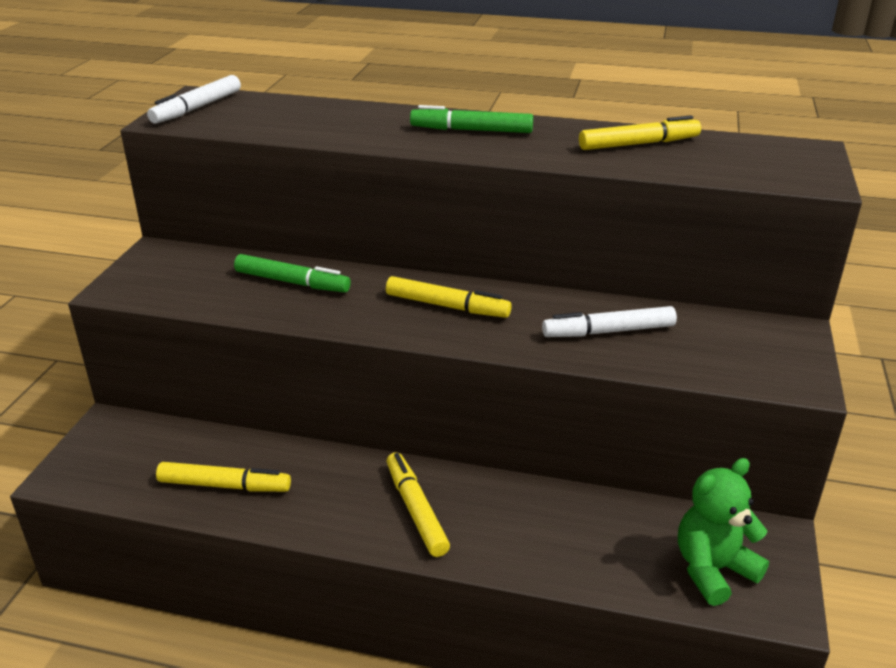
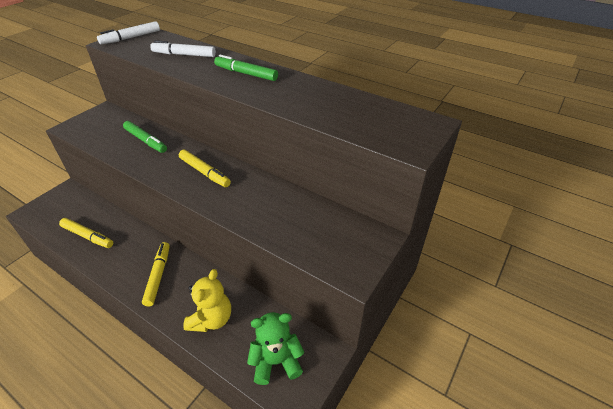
camera: 20 degrees right, 10 degrees up
white marker [542,306,677,337] -> white marker moved to [150,40,216,57]
yellow marker [579,115,701,150] -> none
none -> yellow teddy bear [183,269,231,332]

